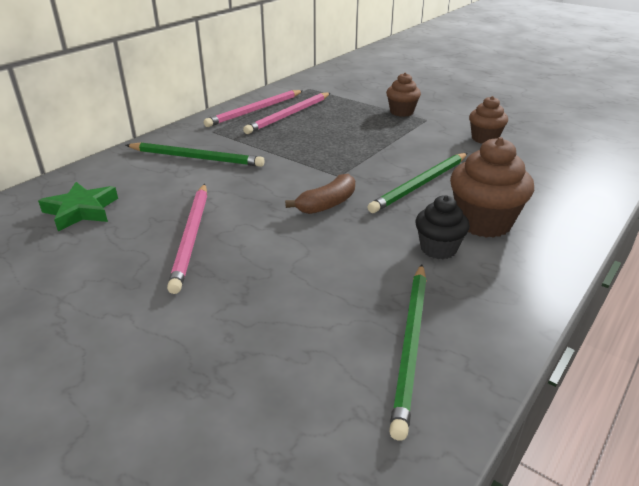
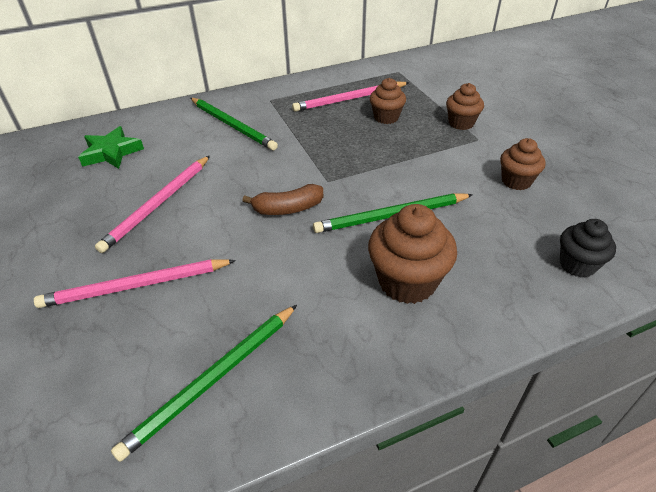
camera: 30 degrees right, 10 degrees up
pink pencil [204,90,303,127] -> pink pencil moved to [34,259,236,308]
black cupcake [415,195,470,259] -> black cupcake moved to [560,219,616,278]
none -> brown cupcake [370,78,406,124]

